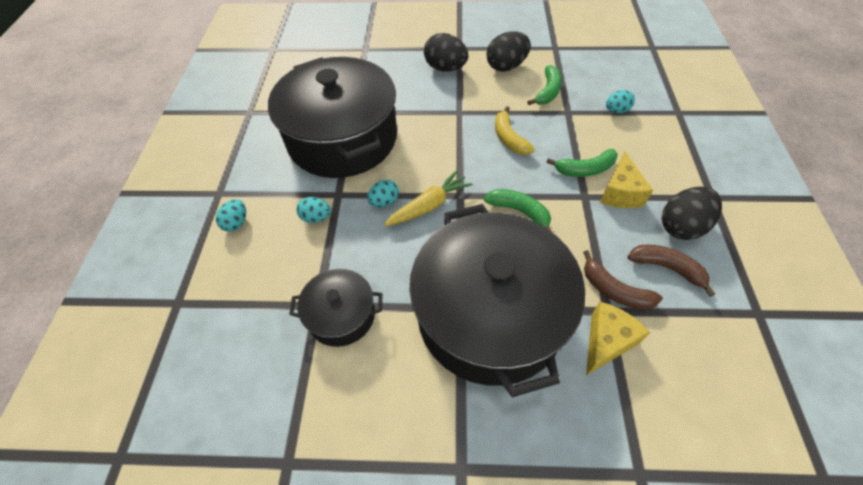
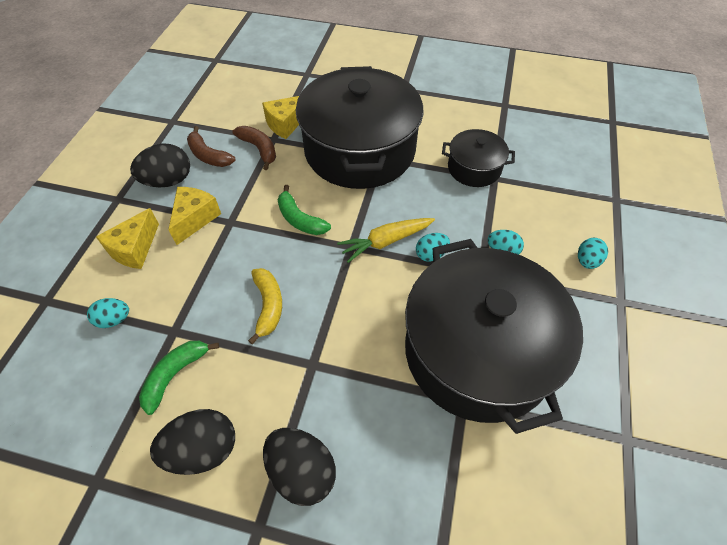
camera: 170 degrees left, 0 degrees up
green banana [546,149,618,177] -> none
none -> yellow cheese [96,208,159,269]

